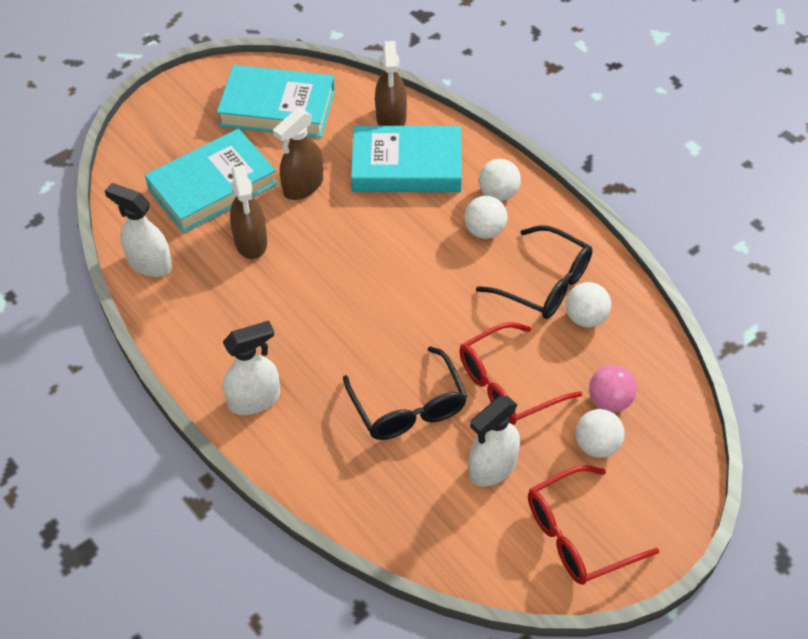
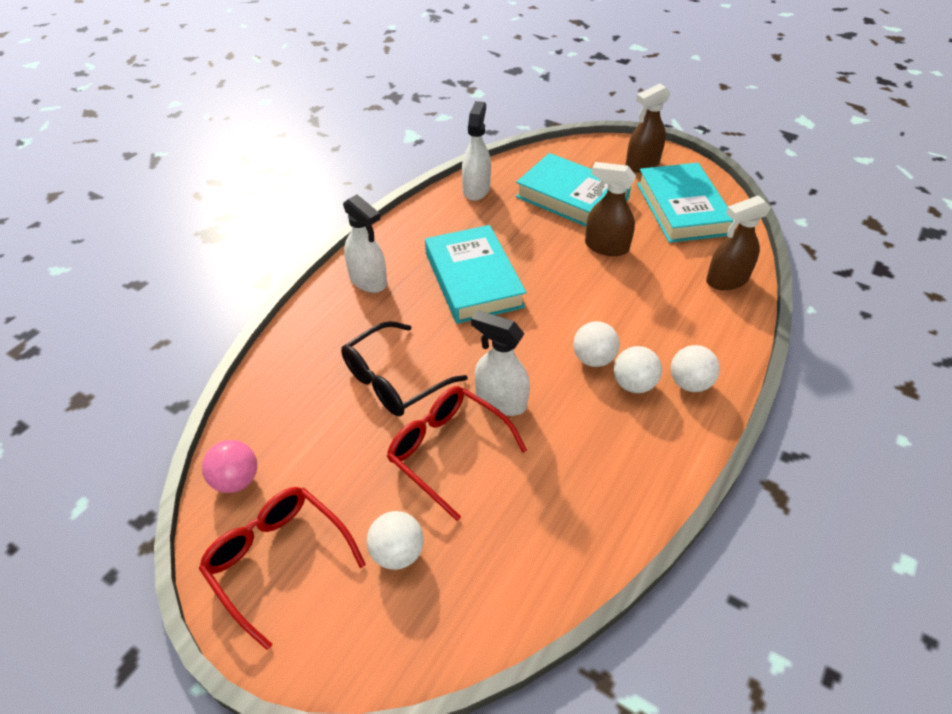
camera: 70 degrees right, 5 degrees down
brown spray bottle [230,165,267,259] -> brown spray bottle moved to [626,84,671,172]
turquoise book [351,126,462,192] -> turquoise book moved to [425,225,526,324]
white spray bottle [469,396,520,487] -> white spray bottle moved to [471,310,530,416]
black glasses [476,225,592,319] -> none
white ball [566,282,611,327] -> white ball moved to [573,321,620,367]
pink ball [589,365,637,412] -> pink ball moved to [202,440,257,493]

